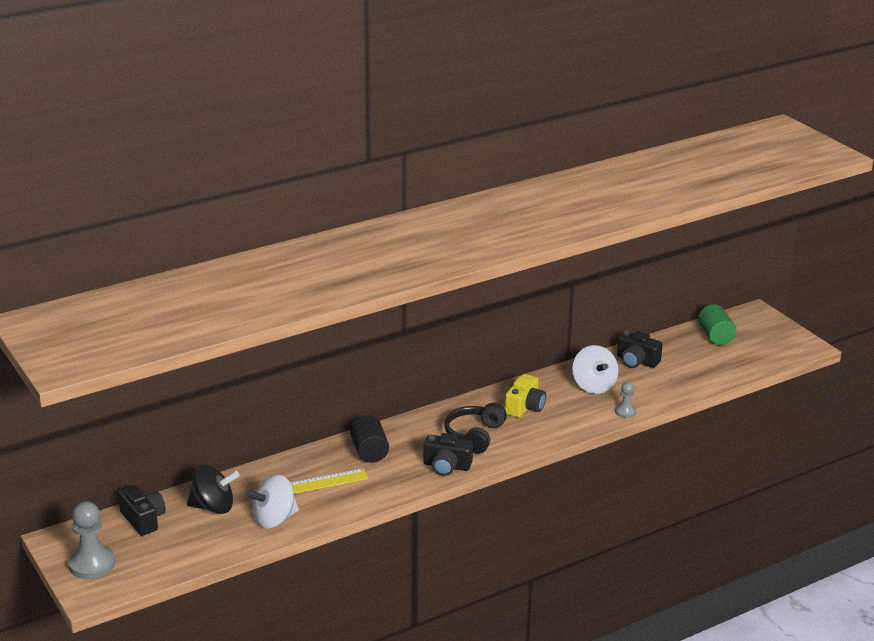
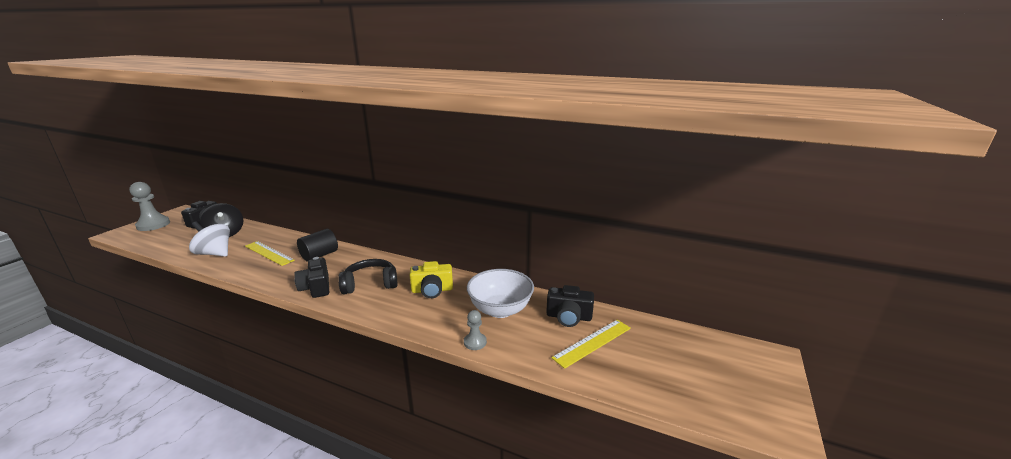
camera: 55 degrees right, 5 degrees down
white spinning top [572,345,619,394] -> white bowl [467,269,534,318]
black camera [617,331,663,368] -> black camera turned 75 degrees counterclockwise [546,285,594,327]
green cylinder [698,304,736,345] -> none
none -> yellow ruler [551,320,631,369]

